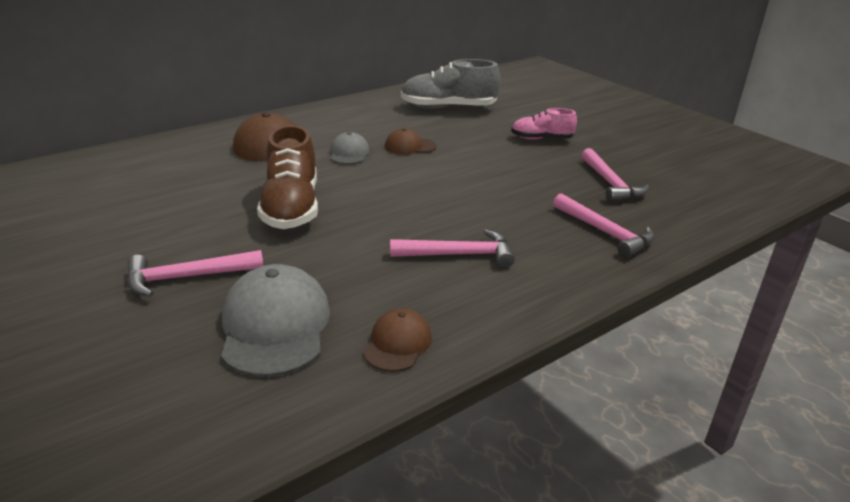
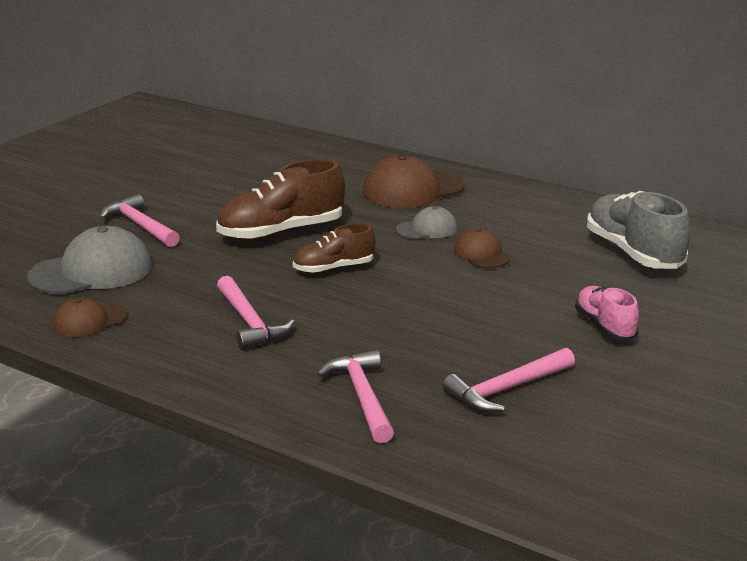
camera: 70 degrees right, 5 degrees down
brown cap [363,309,432,372] -> brown cap turned 150 degrees clockwise [53,298,127,337]
pink hammer [553,193,655,258] -> pink hammer turned 135 degrees clockwise [317,350,394,443]
none -> brown shoe [293,223,375,273]

